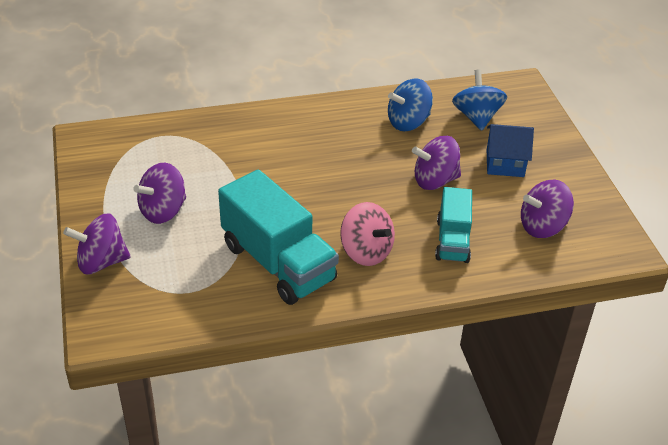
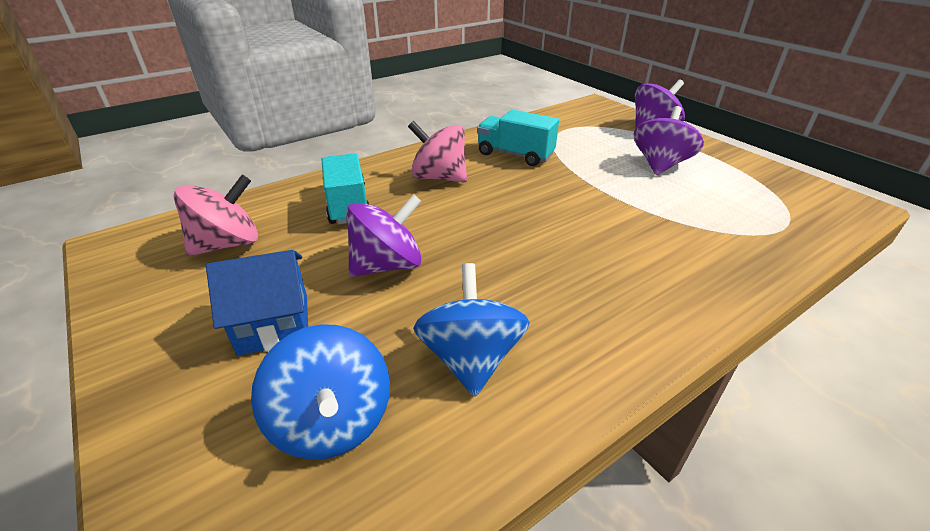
camera: 160 degrees right, 5 degrees down
turquoise truck [218,169,339,305] -> turquoise truck [477,110,559,166], size x0.59
blue spinning top [388,79,433,131] -> blue spinning top turned 45 degrees counterclockwise [413,263,530,397]
purple spinning top [521,179,574,238] -> pink spinning top [174,175,258,256]

